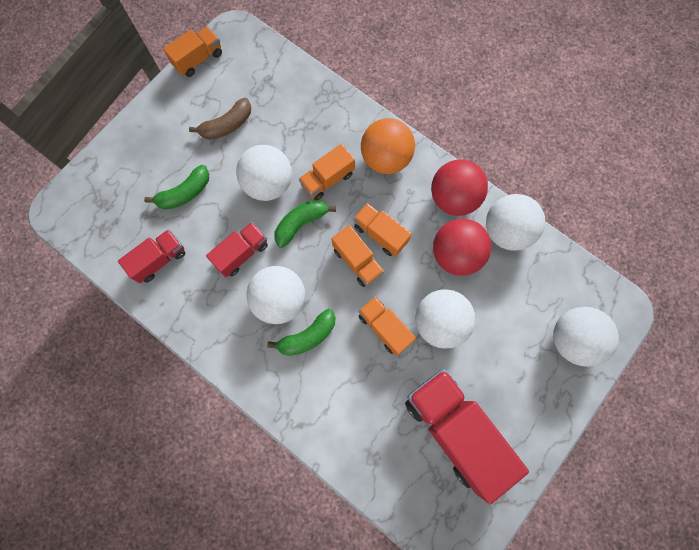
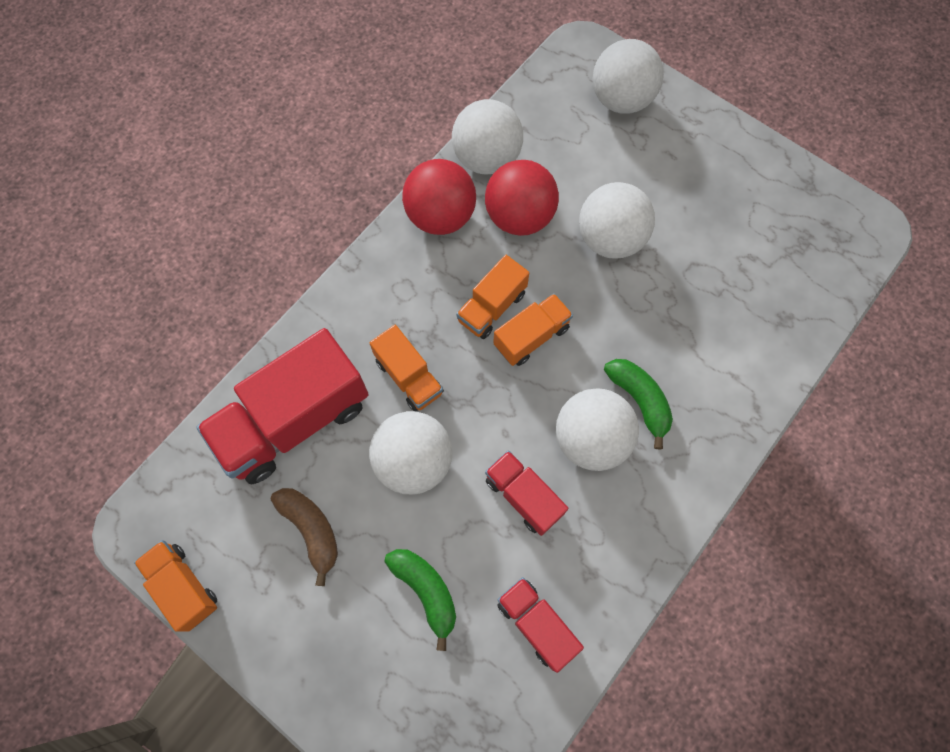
camera: 90 degrees left, 5 degrees down
green banana [274,200,336,248] -> none
orange truck [358,296,416,356] -> none
orange ball [361,118,415,174] -> none
red truck [405,369,529,504] -> red truck moved to [196,328,369,484]

